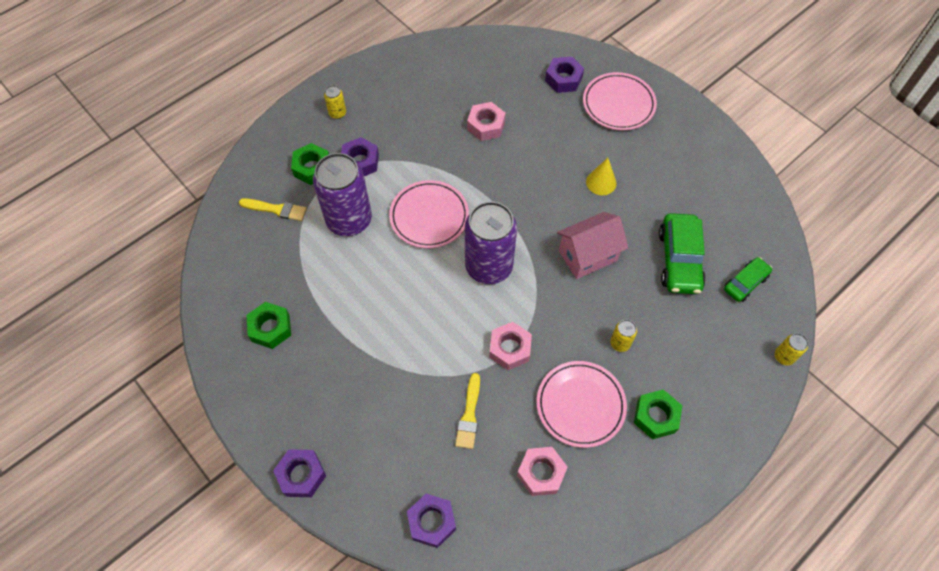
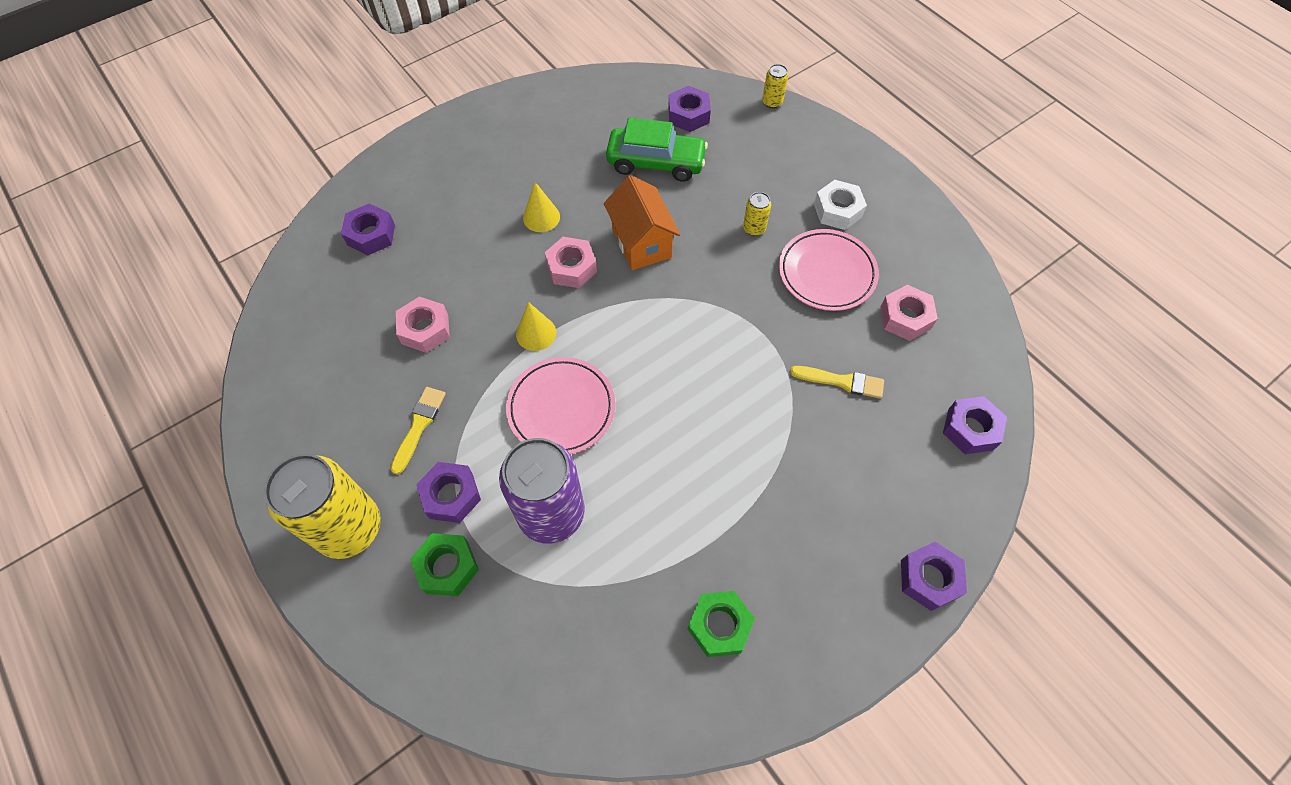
camera: 85 degrees left, 0 degrees up
yellow brush [239,198,307,221] -> yellow brush moved to [391,387,446,474]
yellow can [324,85,346,119] -> yellow can [264,454,380,559], size x2.40
purple can [465,201,517,284] -> none
pink nut [489,322,532,370] -> pink nut moved to [545,237,597,288]
pink house [557,212,628,279] -> orange house [604,175,680,270]
pink plate [583,72,657,130] -> none
green nut [634,389,682,440] -> white nut [814,180,867,230]
green car [724,257,773,302] -> purple nut [668,86,711,132]
none -> yellow cone [516,302,556,351]

